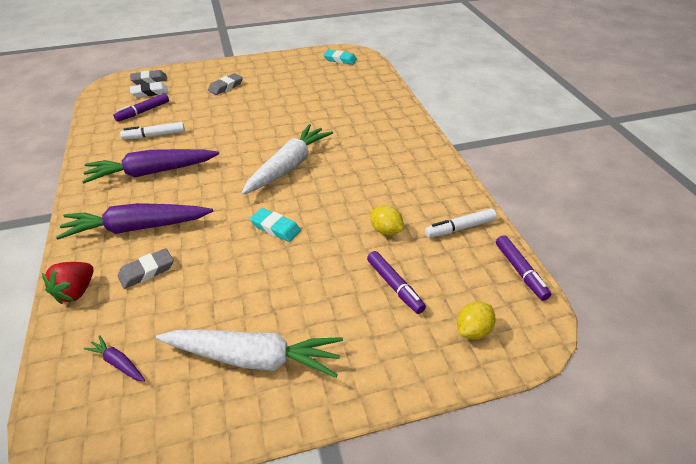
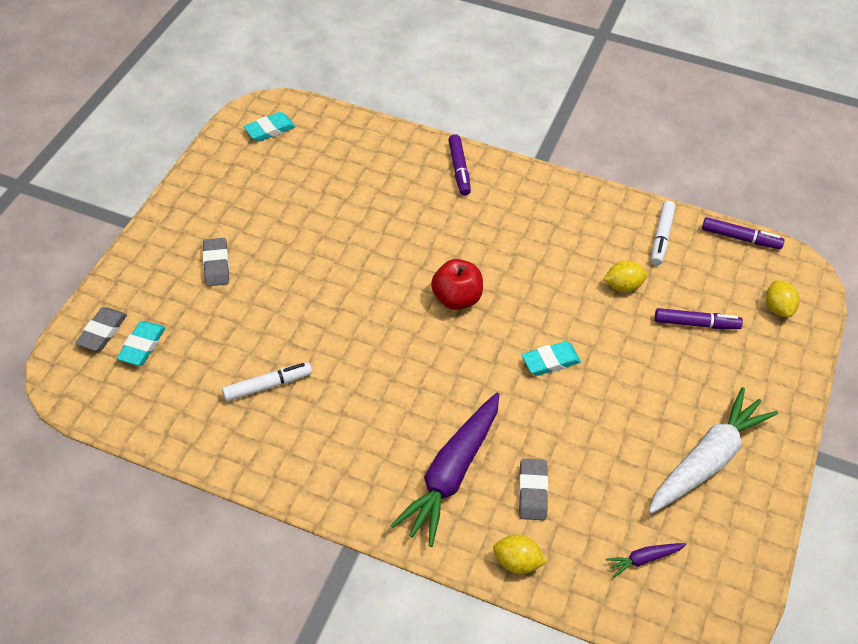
camera: 55 degrees left, 10 degrees up
red strawberry [42,262,94,304] -> yellow lemon [493,534,547,574]
purple carrot [82,149,219,183] -> none
purple marker [113,93,169,122] -> purple marker moved to [448,134,471,196]
white marker [120,122,185,140] -> white marker turned 135 degrees counterclockwise [222,362,312,401]
white eraser [130,82,168,98] -> turquoise eraser [117,321,166,365]
white carrot [242,124,333,195] -> red apple [431,259,483,310]

